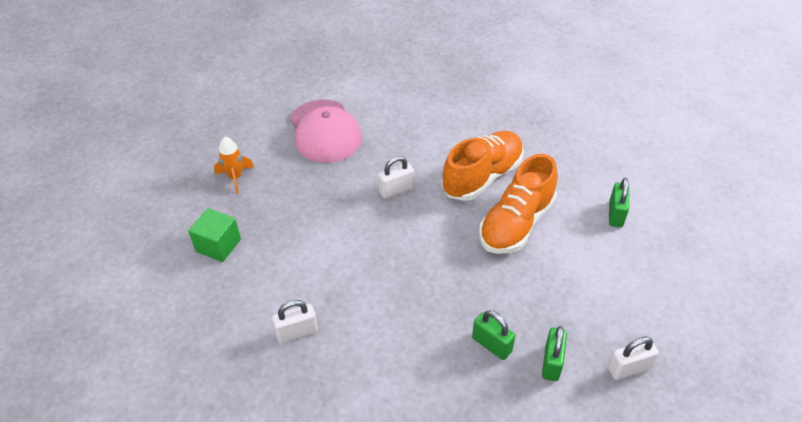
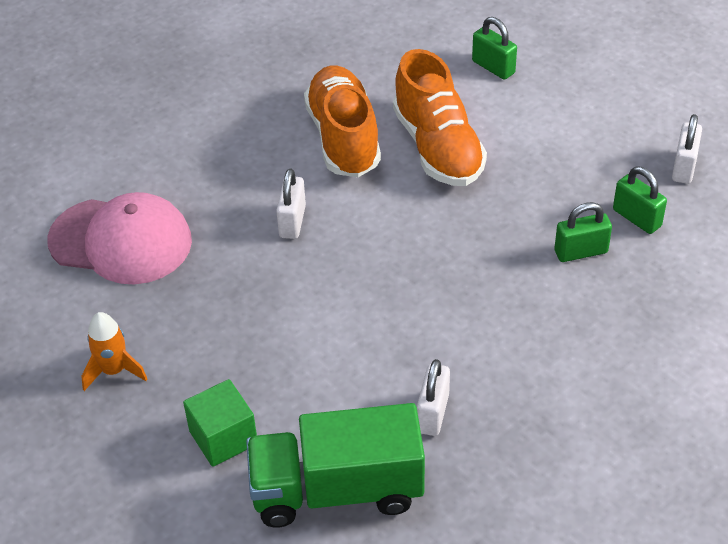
camera: 55 degrees left, 0 degrees up
none -> green truck [246,403,425,528]

